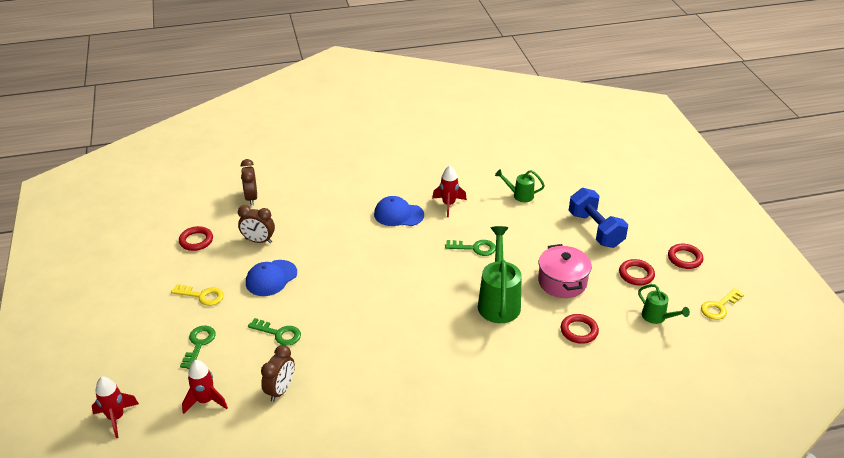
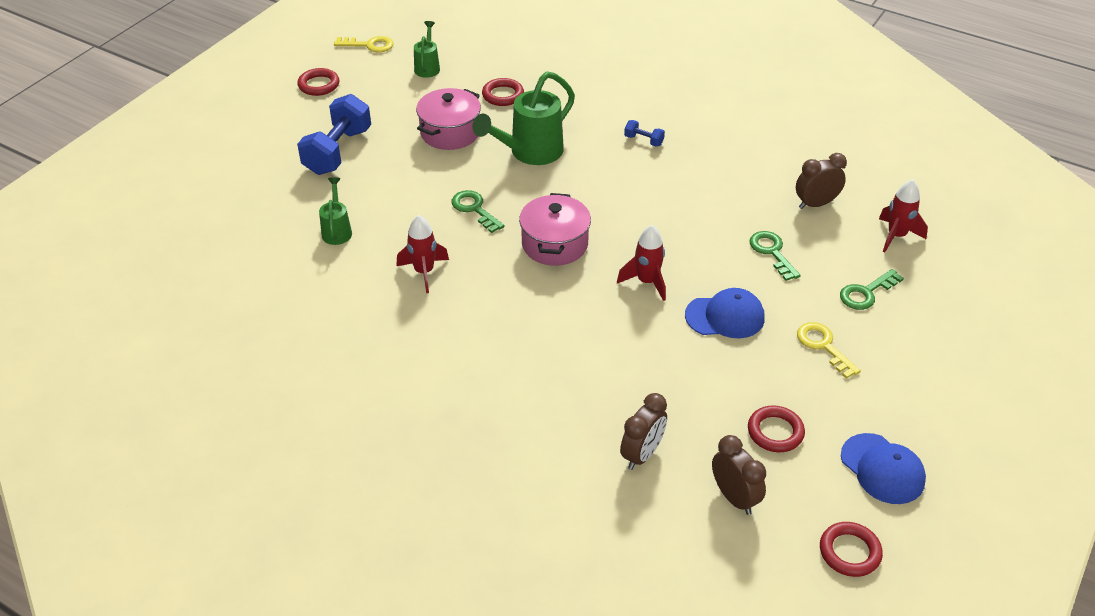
camera: 135 degrees left, 5 degrees up
red rocket [92,377,139,438] -> red rocket moved to [617,225,666,301]
brown clock [238,205,275,243] -> brown clock moved to [712,435,766,515]
blue cap [374,196,424,226] -> blue cap moved to [841,433,926,504]
green watering can [495,169,545,202] -> green watering can turned 150 degrees counterclockwise [319,177,352,245]
red ring [619,259,655,285] -> red ring moved to [820,522,883,577]
none -> pink pot [519,193,591,266]
none -> blue dumbbell [624,120,665,147]

